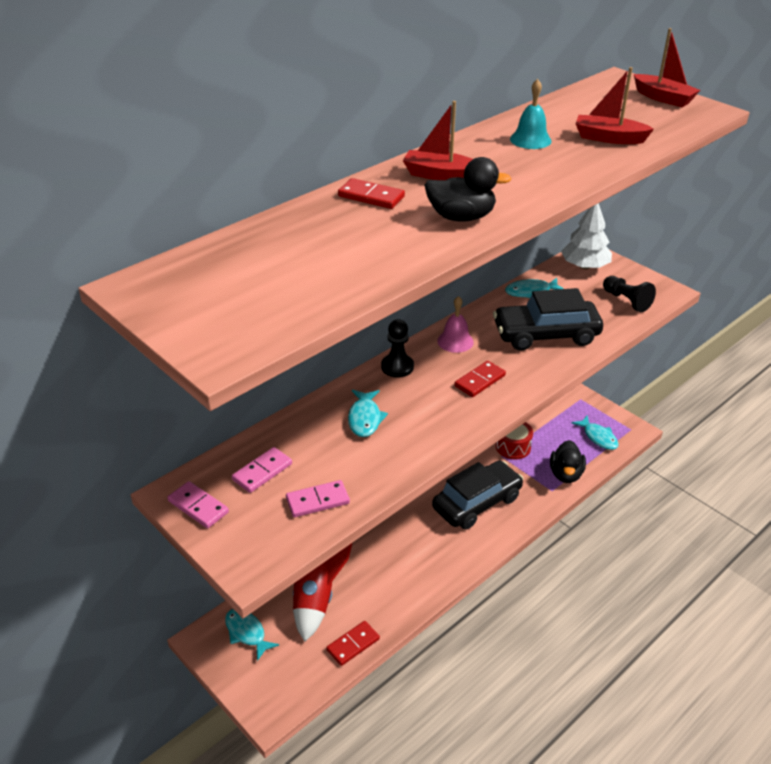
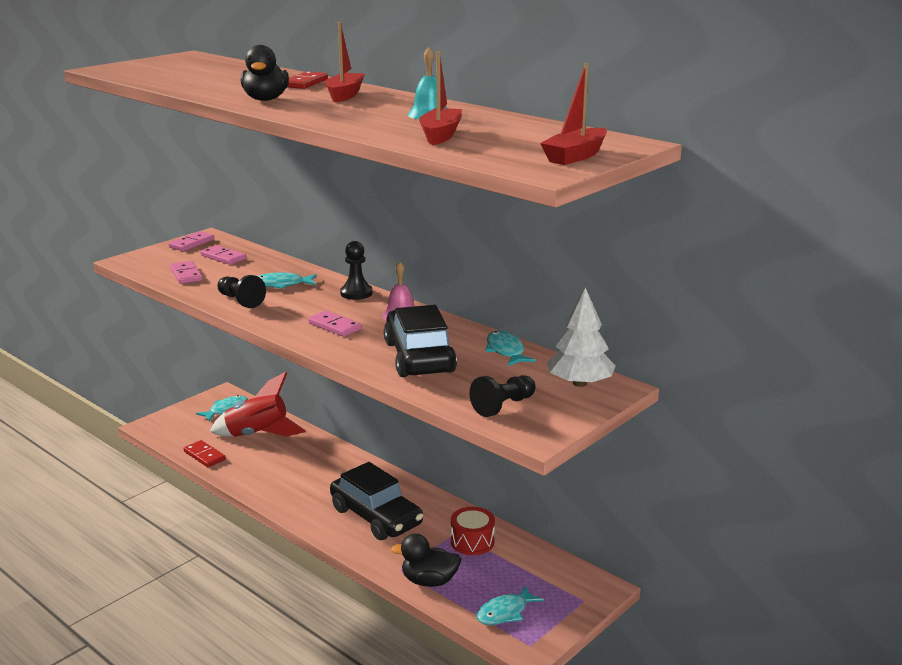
camera: 85 degrees right, 15 degrees down
red domino [454,361,506,397] -> pink domino [308,310,362,337]
none -> black pawn [217,275,266,308]

